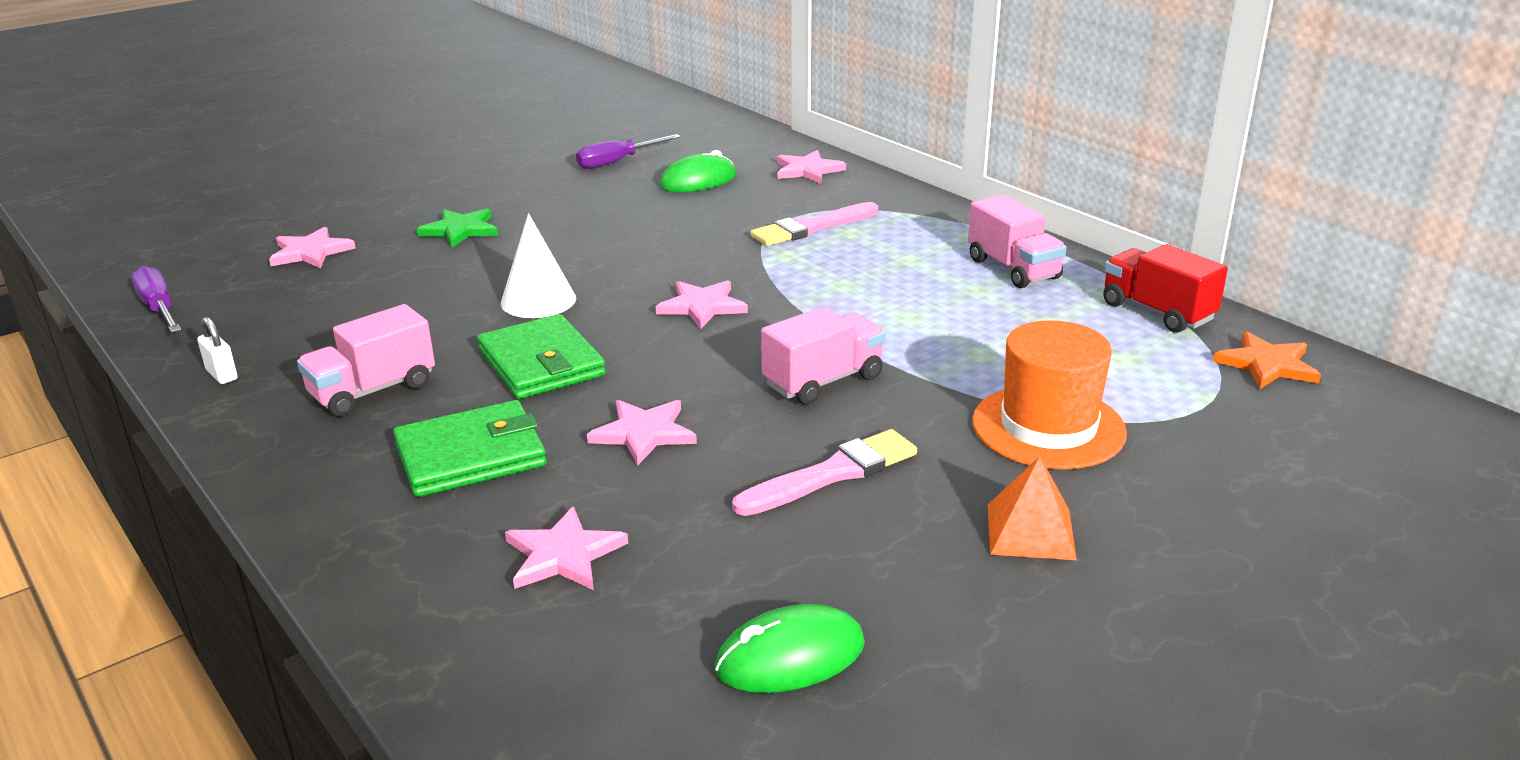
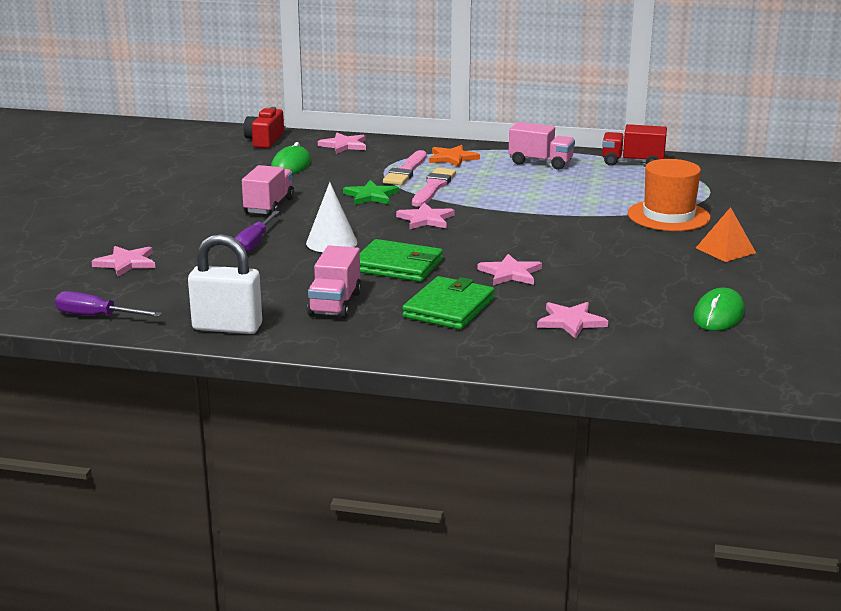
camera: 40 degrees left, 5 degrees down
white padlock [197,317,238,384] -> white padlock [188,234,262,334], size x2.18
green star [417,209,498,248] -> green star moved to [343,180,399,205]
purple screwdriver [576,134,681,169] -> purple screwdriver moved to [234,211,280,253]
pink brush [732,429,917,516] -> pink brush moved to [412,168,456,207]
pink truck [761,307,886,405] -> pink truck moved to [242,165,294,215]
orange star [1213,331,1321,389] -> orange star moved to [429,145,480,167]
none -> red camera [243,107,284,148]

